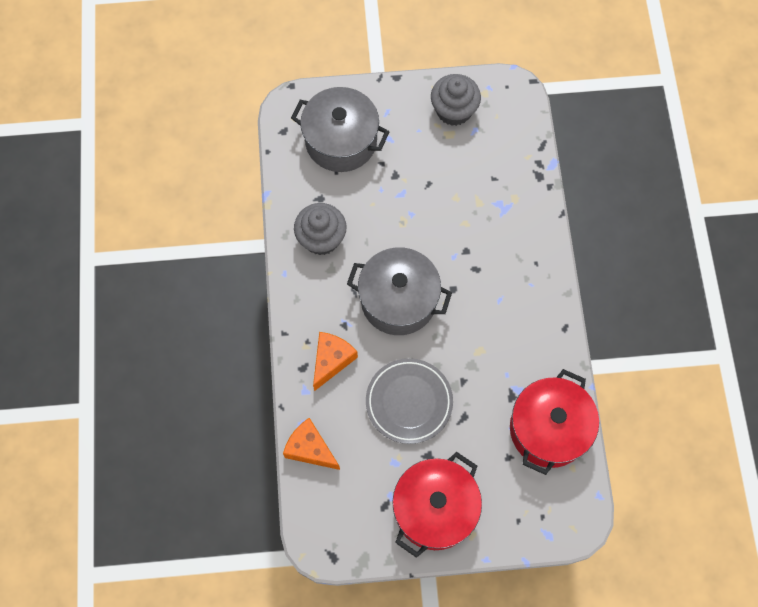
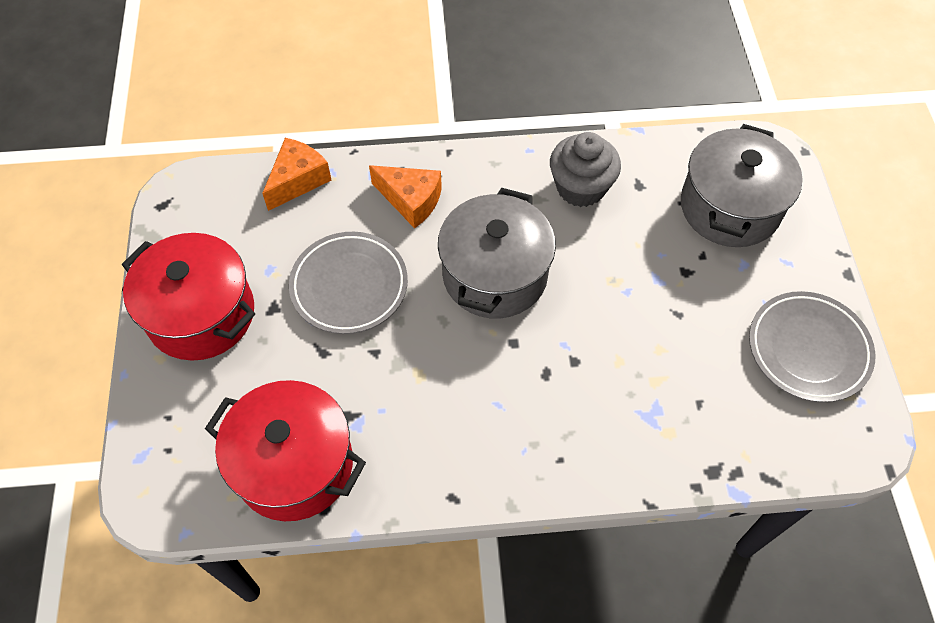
camera: 90 degrees right, 10 degrees down
grey cupcake [431,74,481,126] -> grey plate [749,291,876,403]

